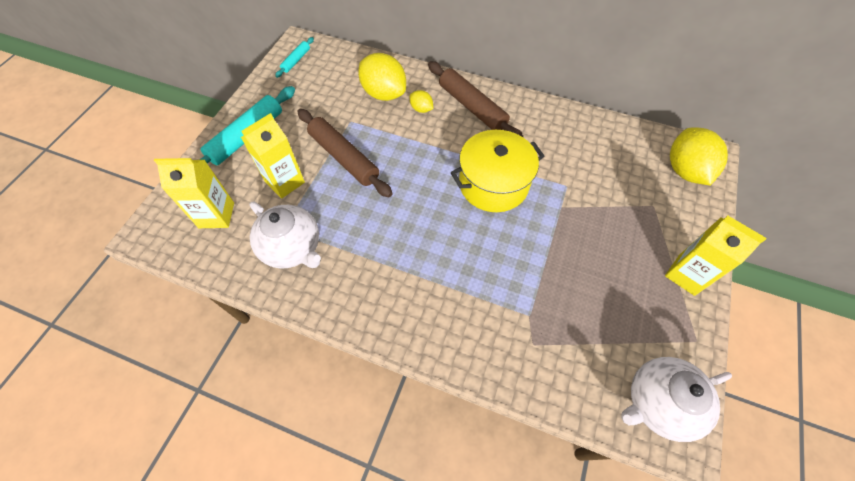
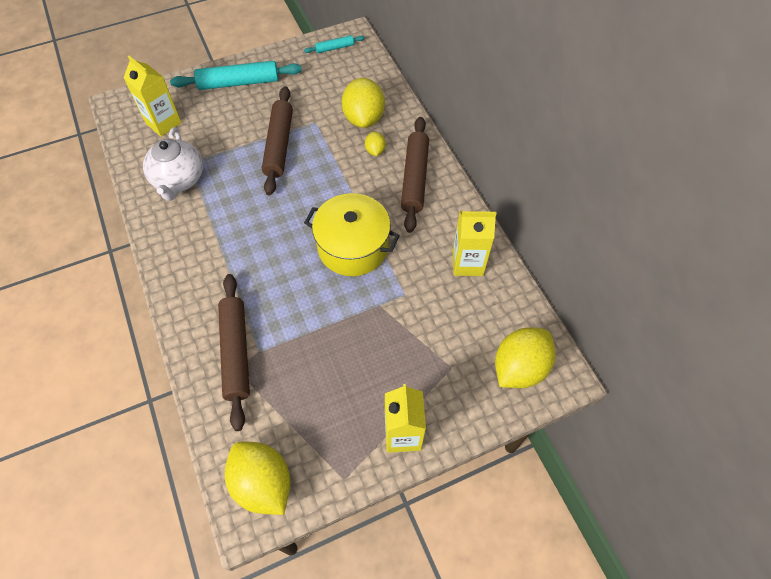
camera: 45 degrees right, 0 degrees up
yellow carton [241,113,305,199] -> yellow carton moved to [453,211,497,276]
white teapot [621,357,732,442] -> yellow lemon [225,442,291,515]
none -> brown rolling pin [218,274,250,431]

